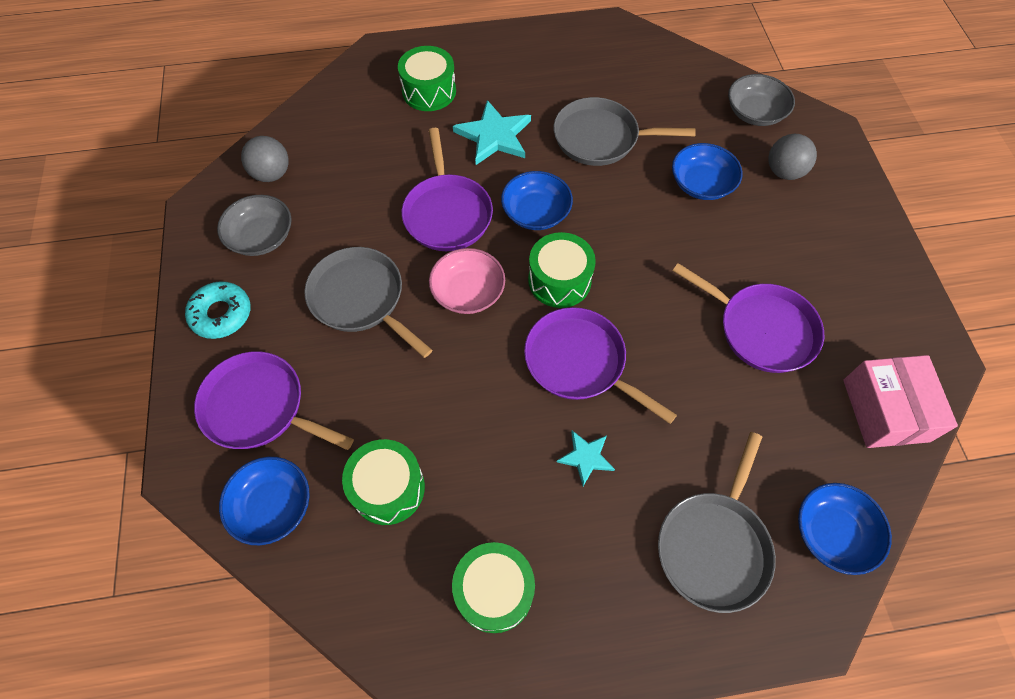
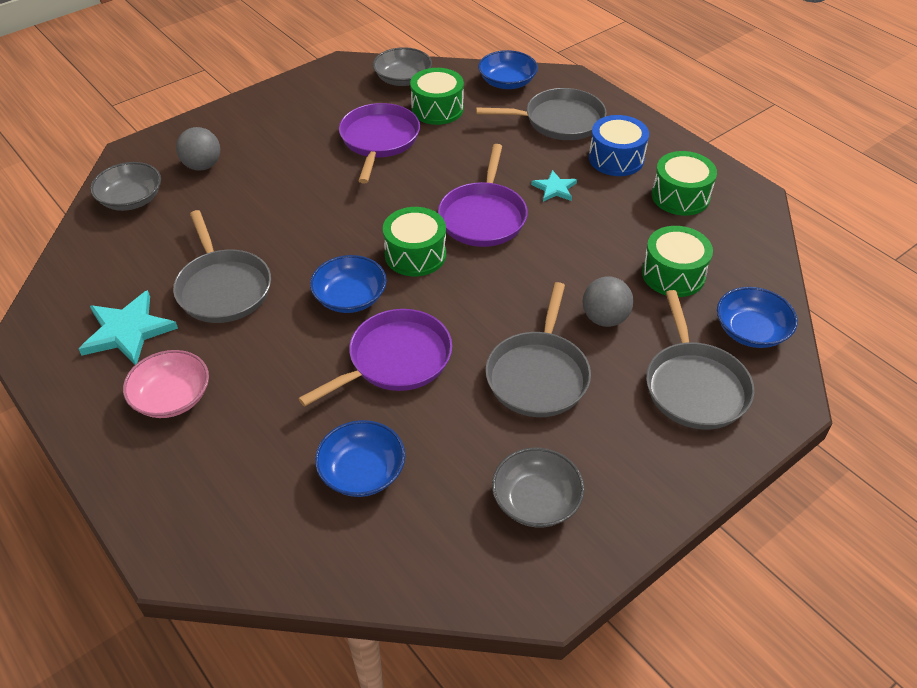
camera: 120 degrees left, 15 degrees down
turquoise donut [185,281,251,339] -> none
purple pan [194,351,354,450] -> grey pan [646,290,754,430]
grey ball [241,136,289,182] -> grey ball moved to [582,276,633,327]
green drum [398,46,456,111] -> green drum moved to [410,68,464,125]
pink bowl [429,248,505,314] -> pink bowl moved to [123,350,209,418]
turquoise star [453,100,531,165] -> turquoise star moved to [79,290,178,365]
blue bowl [672,143,743,200] -> blue bowl moved to [315,420,405,497]
pink box [843,355,958,448] -> grey bowl [373,47,432,86]
none -> blue drum [589,115,649,176]

